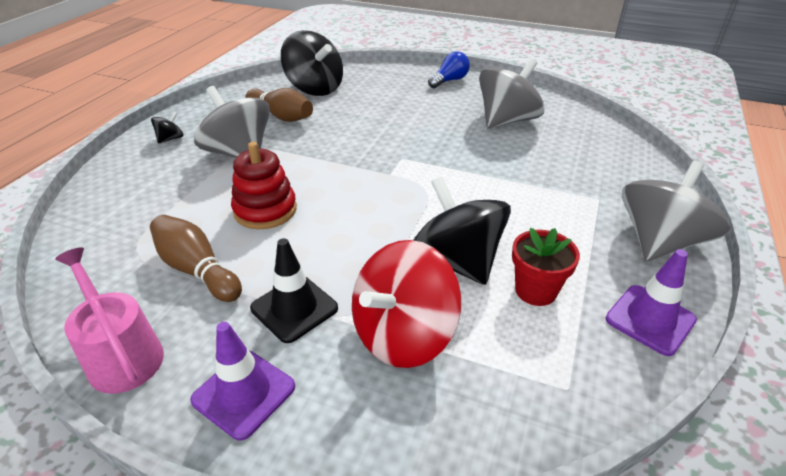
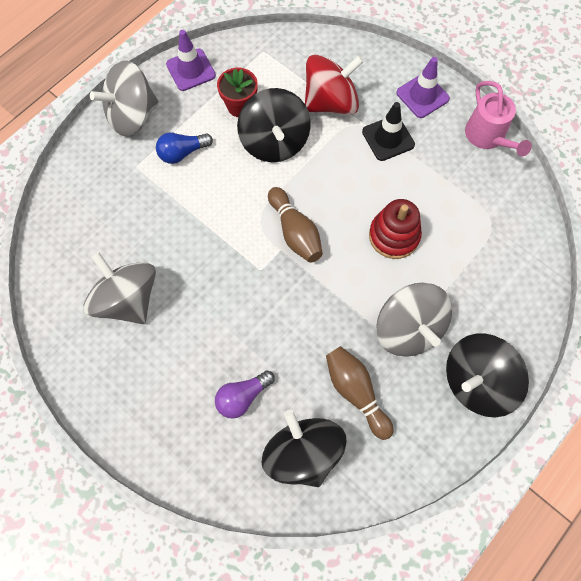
camera: 160 degrees left, 30 degrees up
brown bowling pin [150,215,242,302] -> brown bowling pin moved to [268,187,323,263]
black spinning top [151,112,183,143] -> black spinning top [446,334,529,417], size x2.34
blue light bulb [428,51,470,88] -> blue light bulb moved to [156,132,213,164]
grey spinning top [479,59,545,129] -> grey spinning top turned 75 degrees clockwise [83,252,156,324]
none -> purple light bulb [215,370,275,418]

